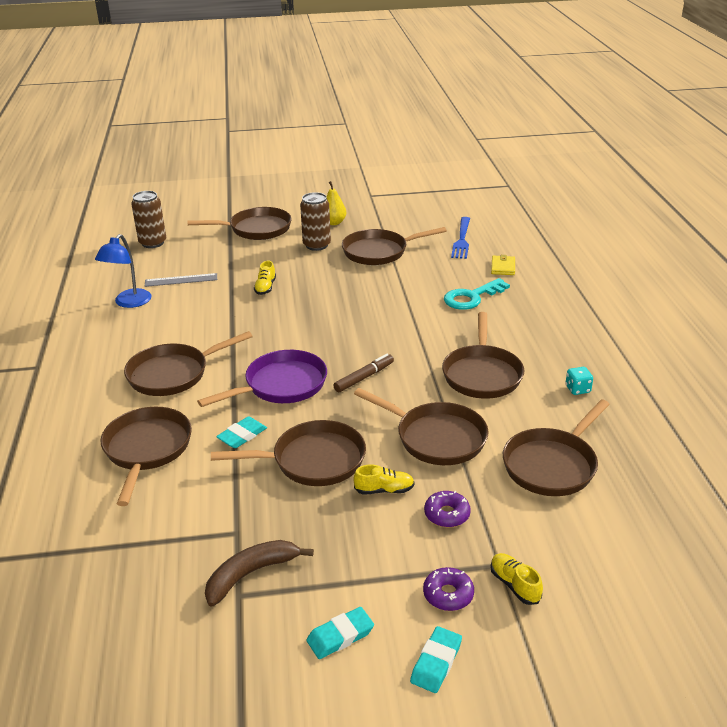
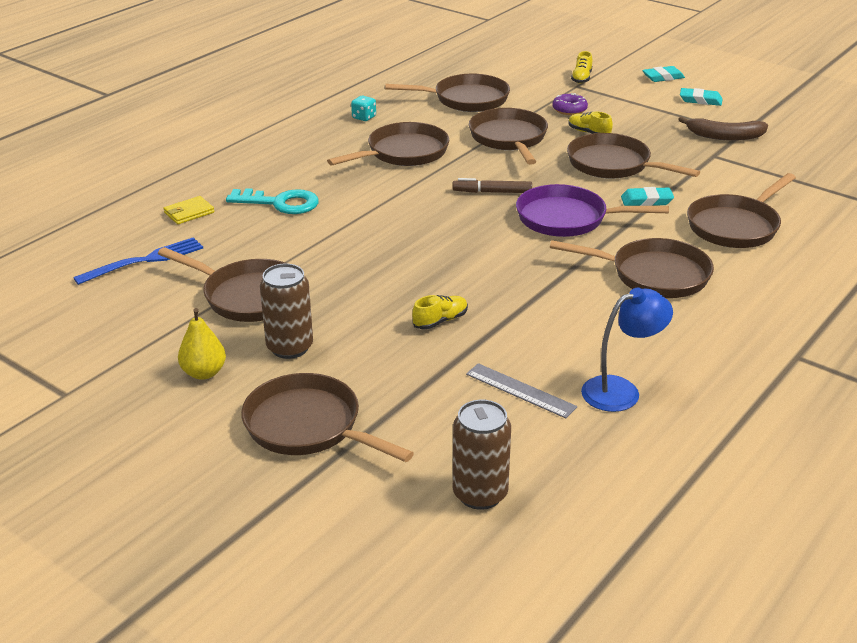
camera: 135 degrees left, 0 degrees up
purple donut [423,567,474,611] -> none

